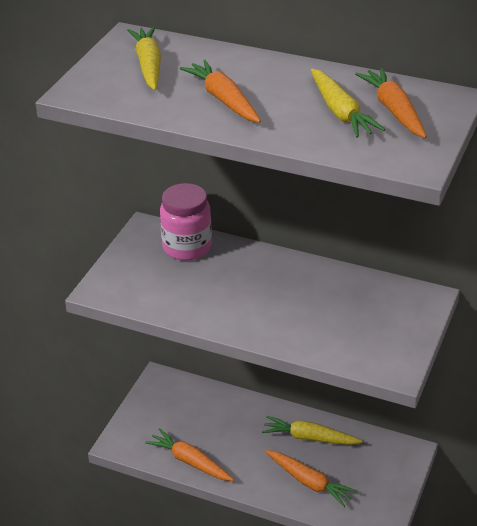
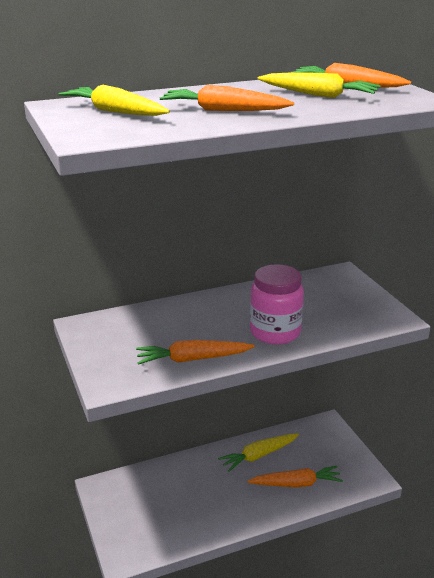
camera: 45 degrees left, 10 degrees down
orange carrot [145,428,234,481] -> orange carrot moved to [136,340,255,365]
pink jar [160,183,212,261] -> pink jar moved to [250,264,304,345]

